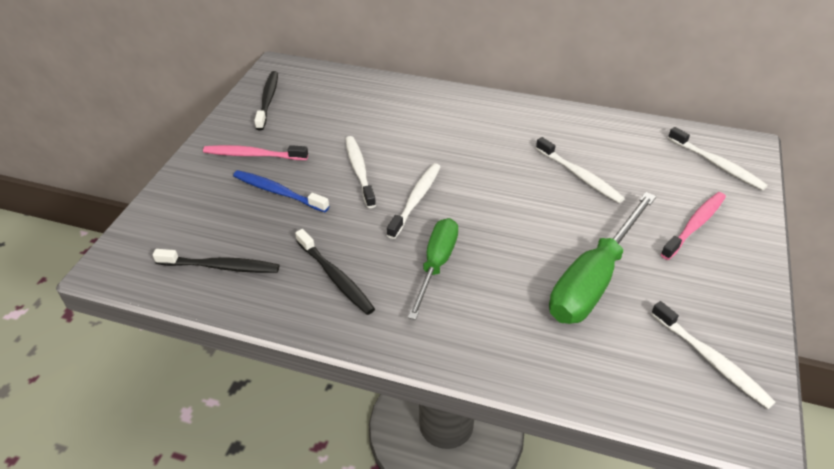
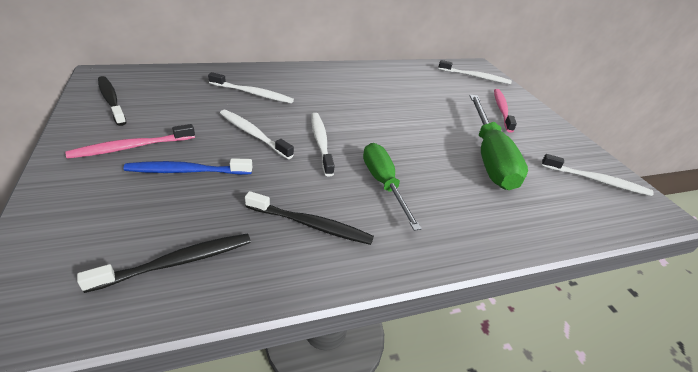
camera: 40 degrees left, 5 degrees down
white toothbrush [536,137,625,203] -> white toothbrush moved to [208,72,294,103]

